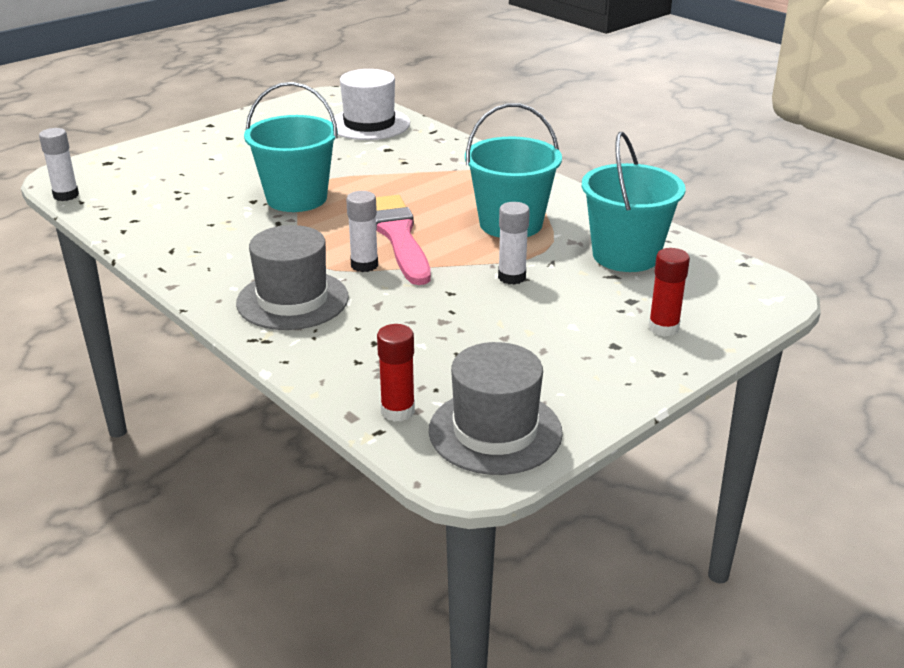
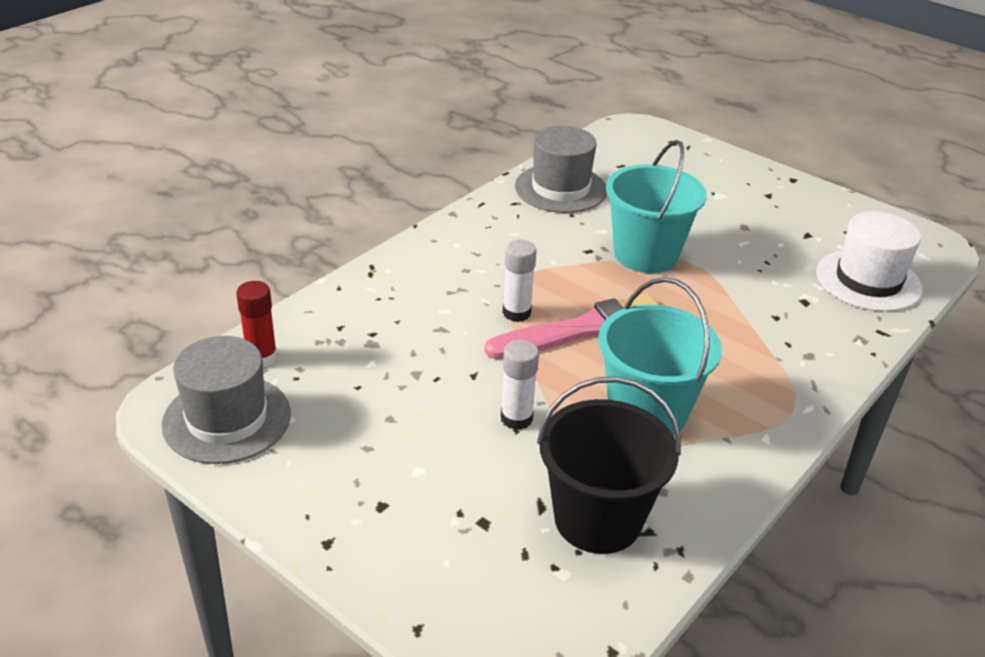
camera: 80 degrees right, 5 degrees up
white glue stick [39,128,79,201] -> none
grey hat [236,225,349,330] -> grey hat moved to [515,126,607,213]
turquoise bucket [582,132,686,272] -> black bucket [537,377,681,554]
red glue stick [648,248,690,337] -> none

